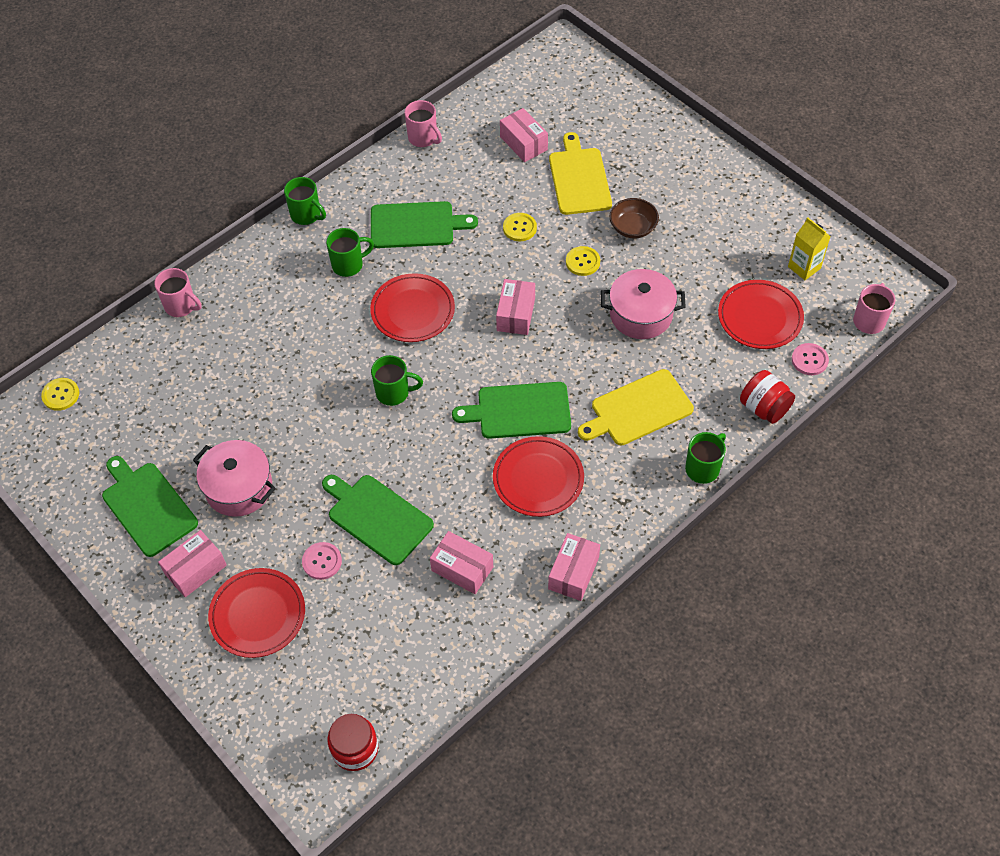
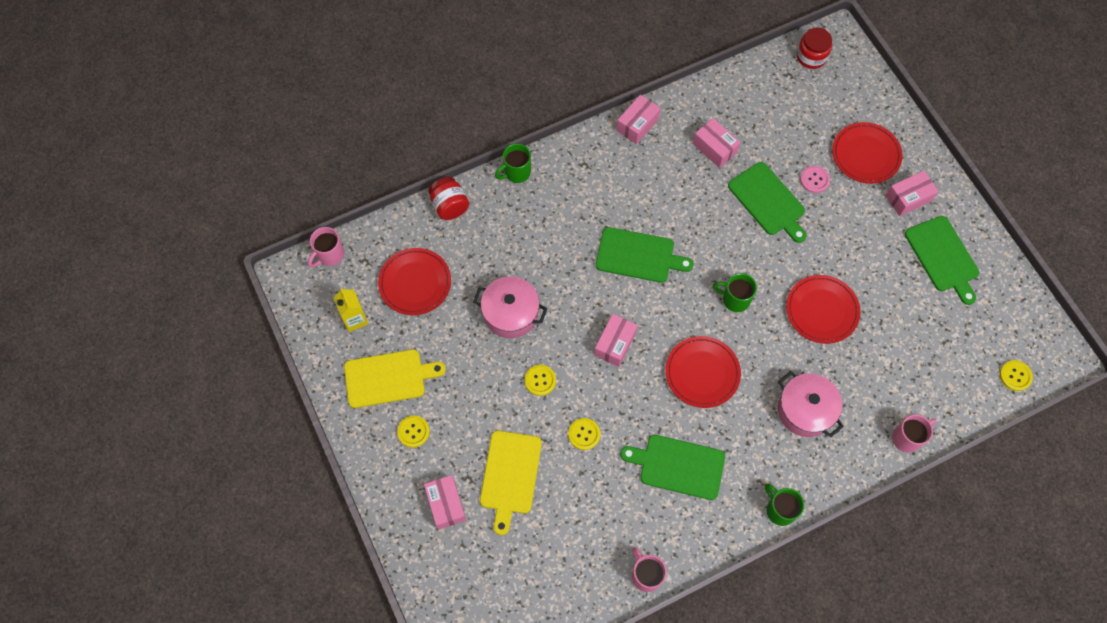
camera: 165 degrees left, 10 degrees up
pink mug [154,268,202,317] -> pink mug turned 105 degrees clockwise [892,414,937,453]
pink pot [193,440,276,517] -> pink pot moved to [778,371,844,437]
green mug [326,228,374,277] -> none
red plate [493,436,584,517] -> red plate moved to [786,275,861,344]
pink box [500,108,548,162] -> pink box moved to [424,475,466,530]
yellow cutting board [578,369,694,445] -> yellow cutting board moved to [344,349,446,408]
brown bowl [609,198,659,239] -> none
pink button [792,343,829,375] -> none
none -> yellow button [397,416,430,448]

